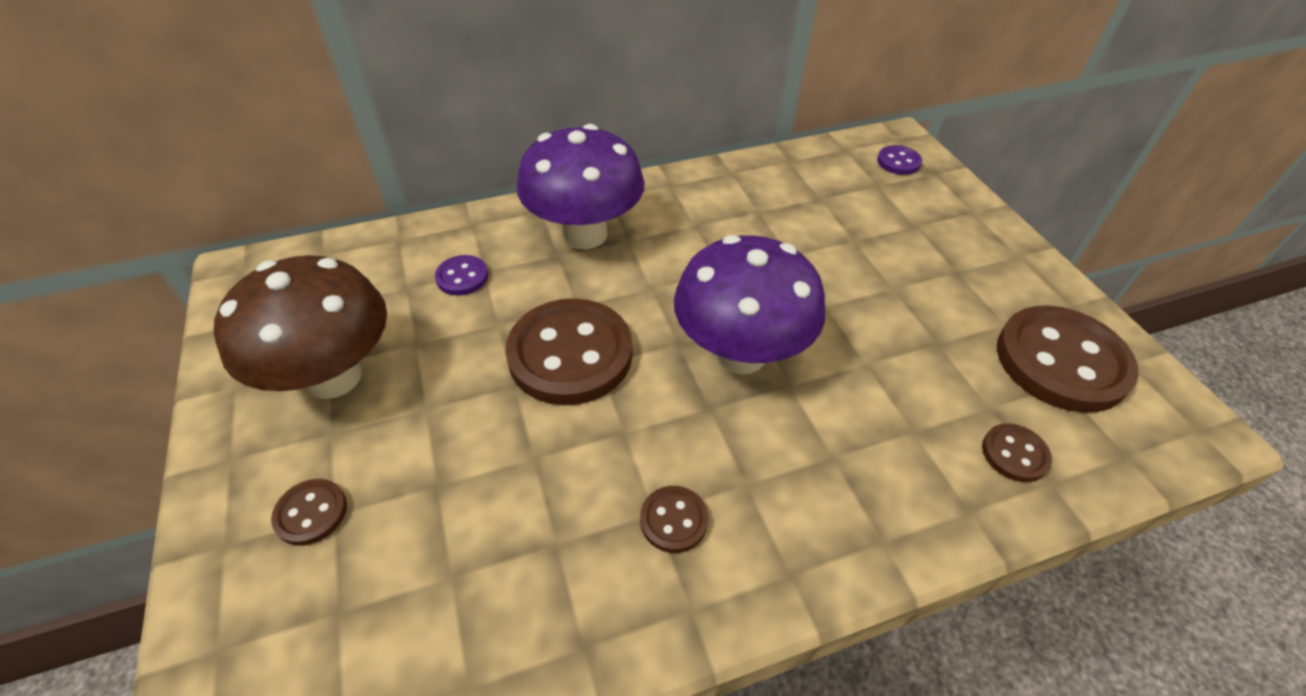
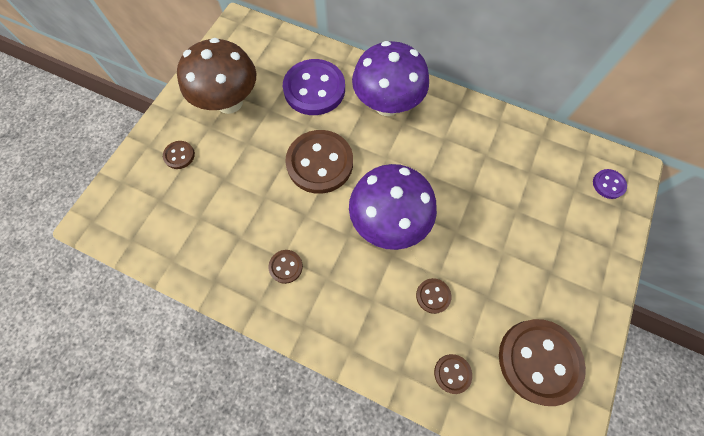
camera: 45 degrees right, 20 degrees up
purple button [435,255,488,296] -> purple button [283,59,345,115], size x2.20
none -> brown button [416,278,451,314]

